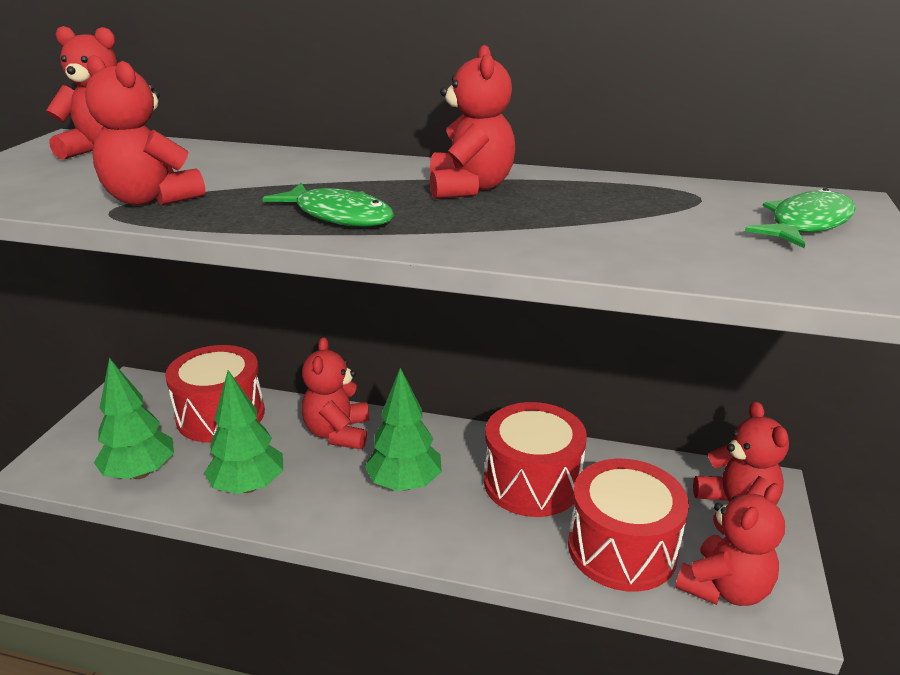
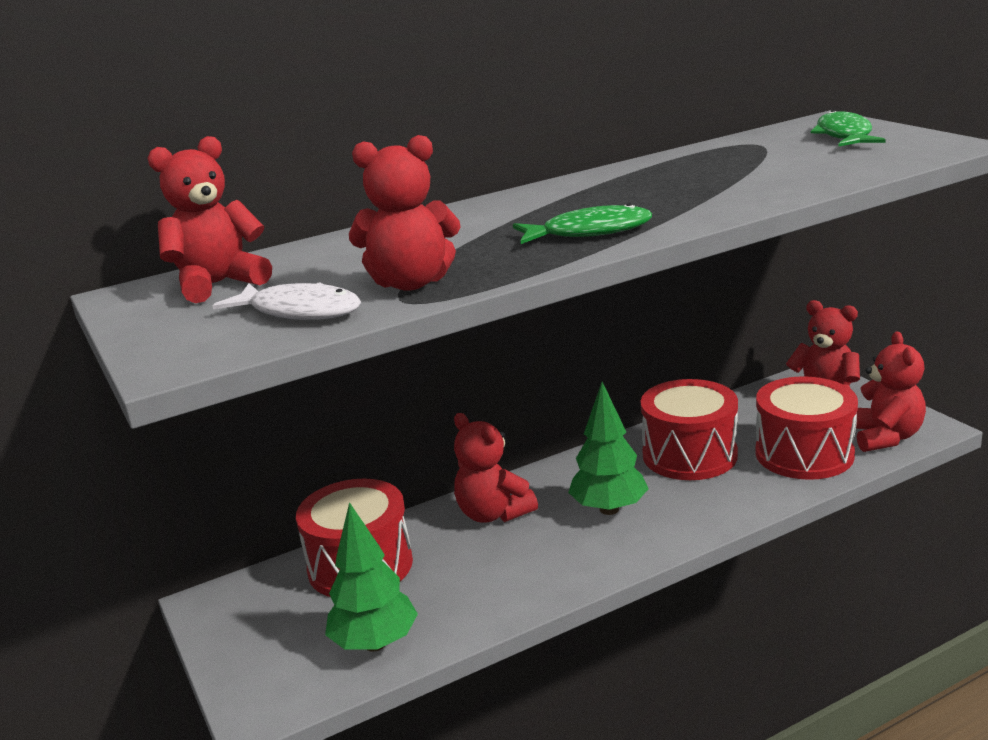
camera: 40 degrees left, 5 degrees down
green tree [204,370,283,494] -> none
red teddy bear [430,45,515,199] -> none
none -> white fish [212,282,361,320]

